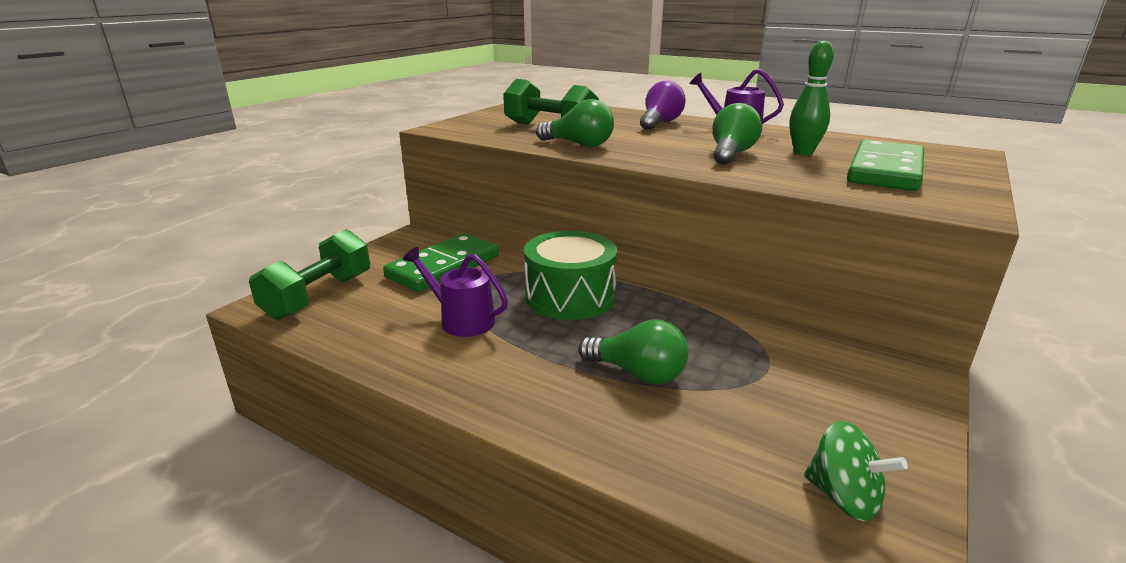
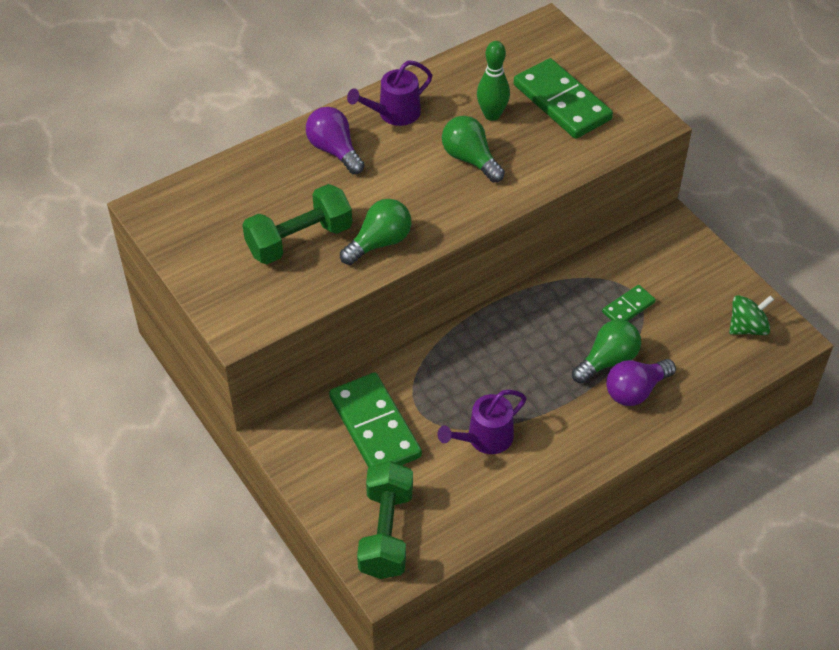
camera: 65 degrees left, 25 degrees up
green dumbbell [249,229,370,320] -> green dumbbell turned 45 degrees clockwise [357,461,413,579]
green drum [524,231,617,320] -> none
none -> green domino [602,285,656,321]
none -> purple light bulb [606,359,676,406]

